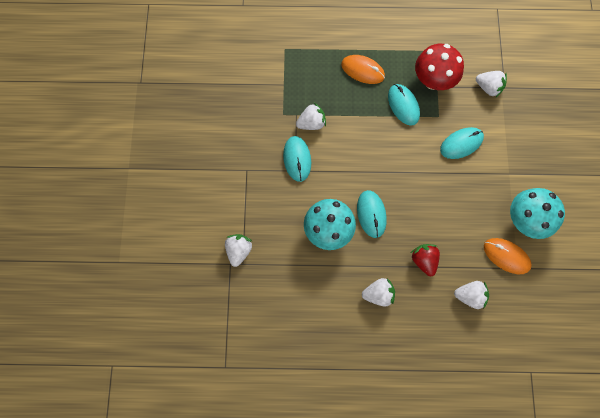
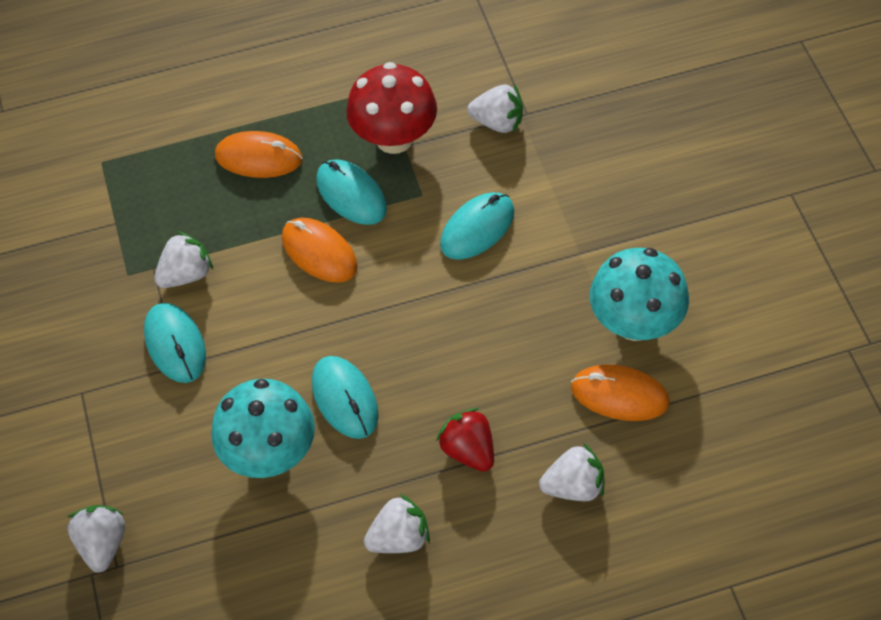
camera: 15 degrees left, 15 degrees down
none -> orange mouse [282,218,358,283]

